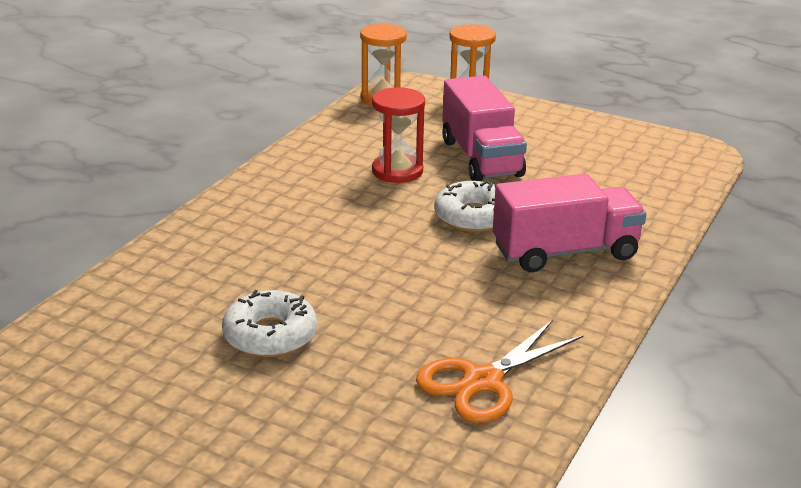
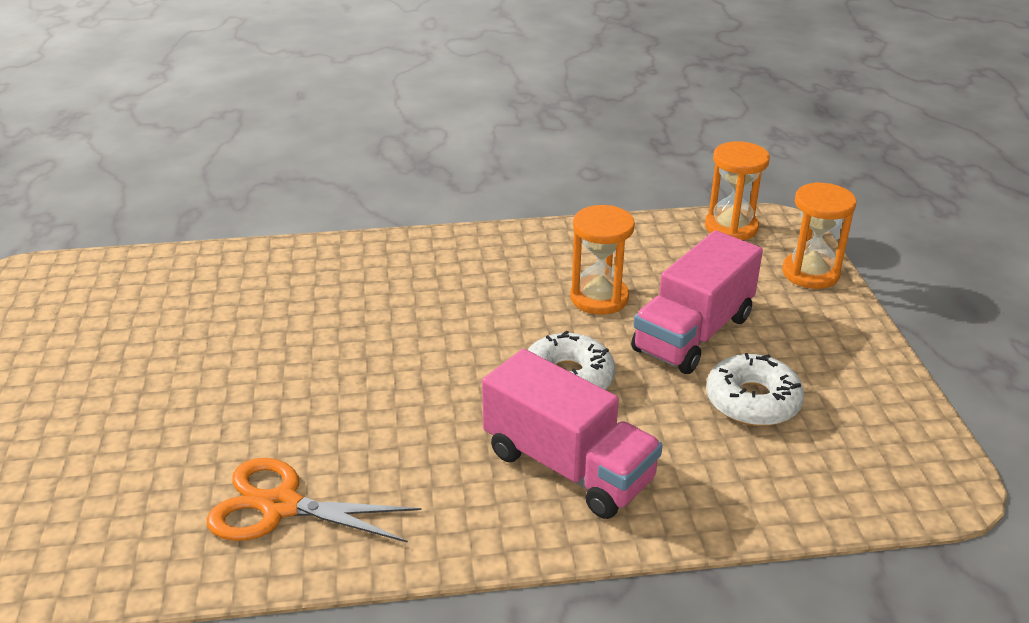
camera: 55 degrees right, 5 degrees up
white donut [222,290,317,357] -> white donut moved to [706,353,804,426]
red hourglass [372,87,425,183] -> orange hourglass [570,205,635,315]

